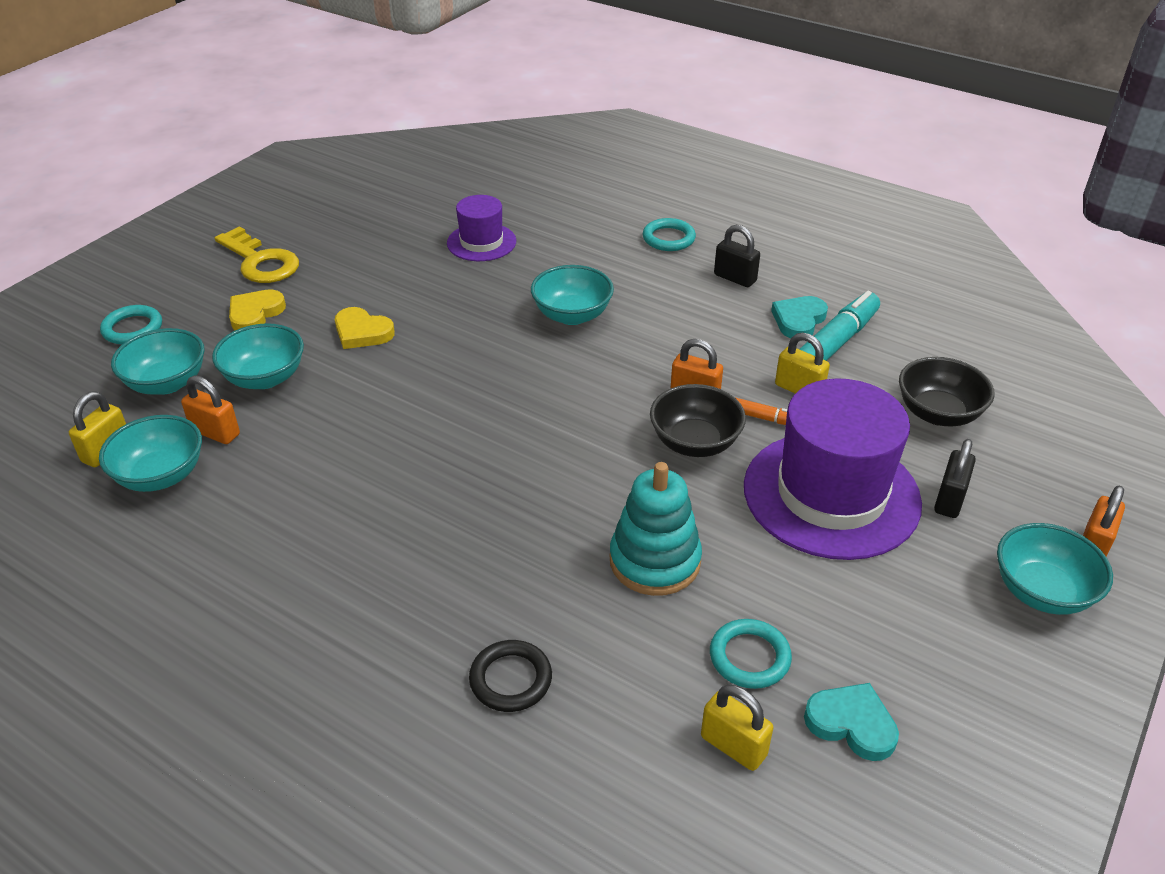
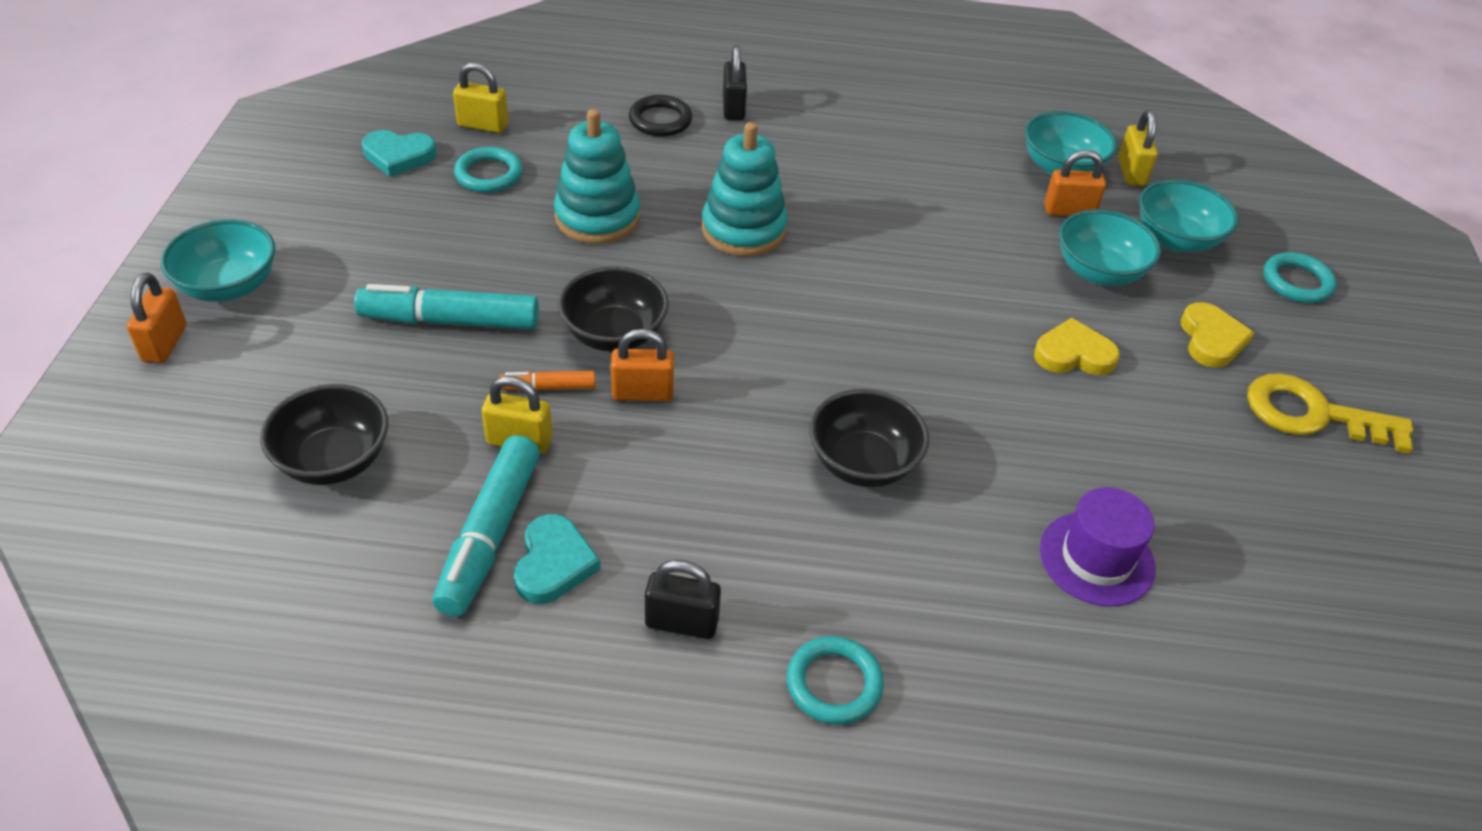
camera: 150 degrees right, 5 degrees up
turquoise bowl [531,265,614,325] -> black bowl [810,389,929,487]
purple hat [744,378,922,560] -> turquoise marker [354,284,539,329]
black padlock [934,439,976,518] -> black padlock moved to [723,45,747,120]
none -> turquoise stacking toy [702,122,788,256]

